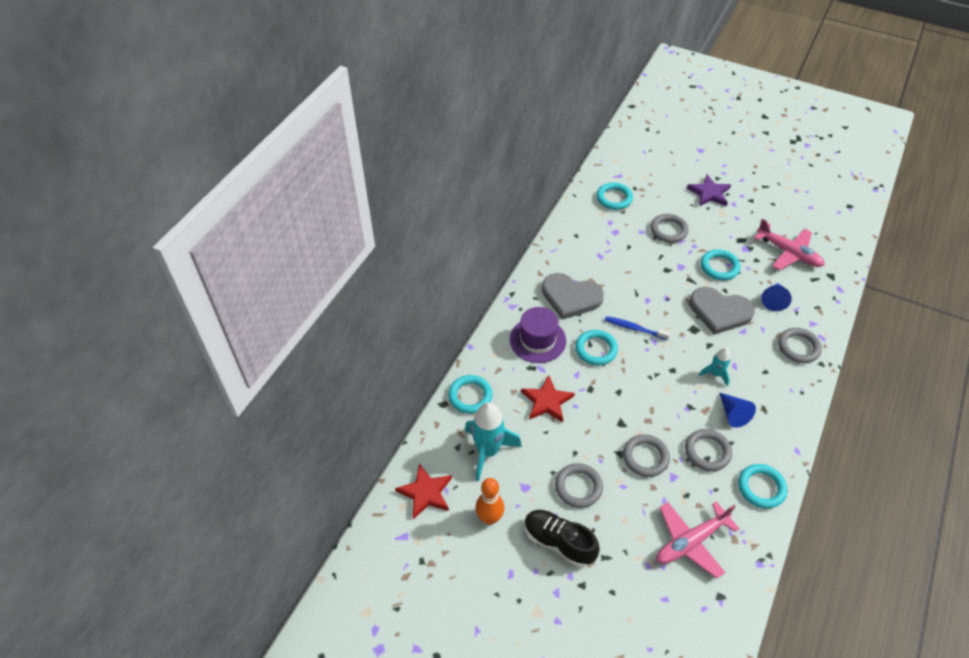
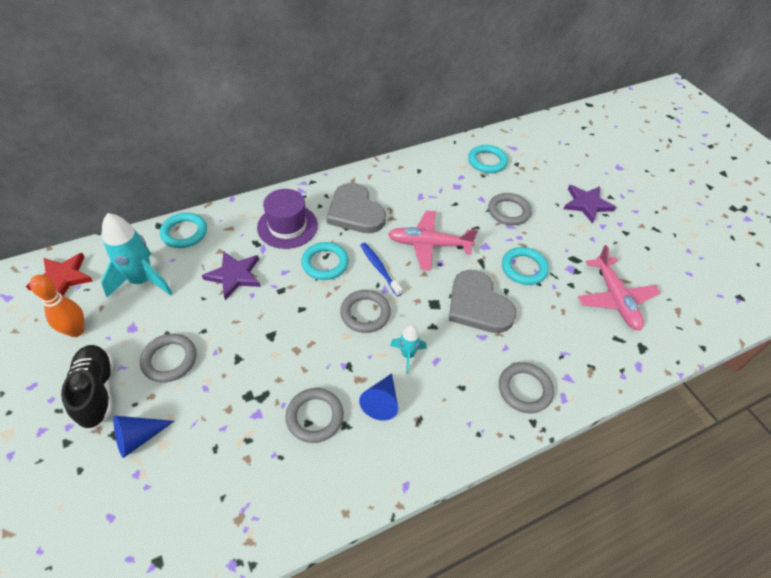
camera: 35 degrees right, 0 degrees up
red star [521,376,575,422] -> purple star [202,251,261,300]
grey ring [623,434,670,477] -> grey ring moved to [340,290,391,333]
pink plane [656,502,740,579] -> pink plane moved to [388,210,478,271]
turquoise ring [738,464,787,509] -> none
blue cone [761,283,792,311] -> blue cone moved to [113,416,174,458]

